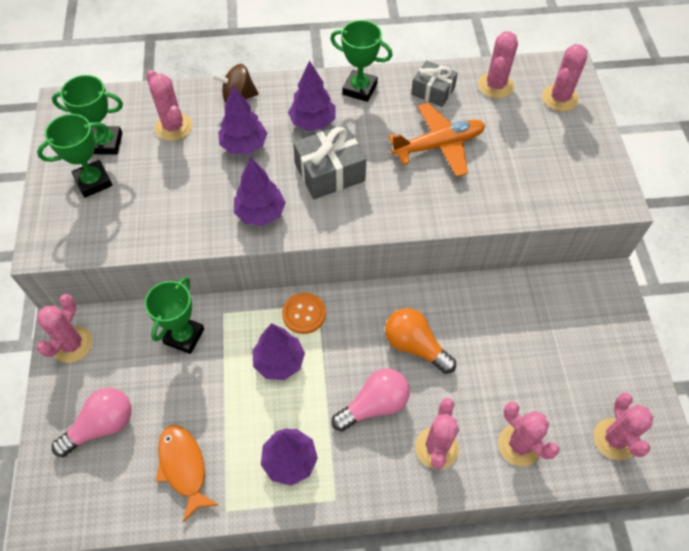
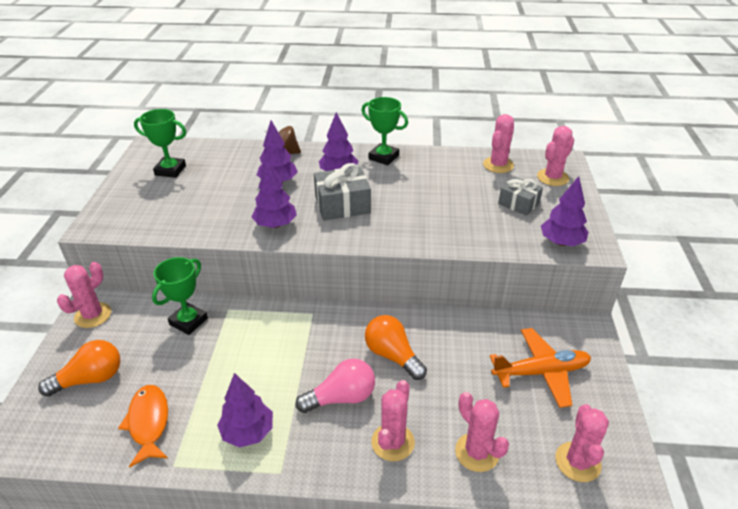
camera: 10 degrees right, 20 degrees down
green trophy [37,114,113,198] -> none
pink light bulb [52,388,131,457] -> orange light bulb [38,340,120,397]
pink cactus [146,70,192,141] -> none
purple tree [252,323,305,380] -> purple tree moved to [541,176,589,246]
orange button [282,293,326,334] -> none
orange plane [388,103,485,177] -> orange plane moved to [490,328,591,408]
grey gift [411,60,458,107] -> grey gift moved to [498,176,543,216]

